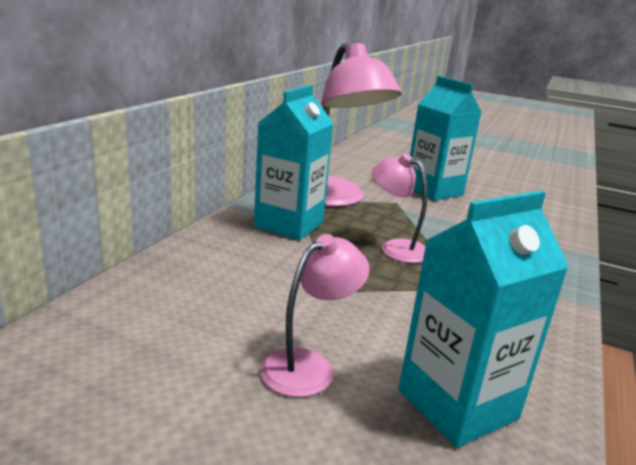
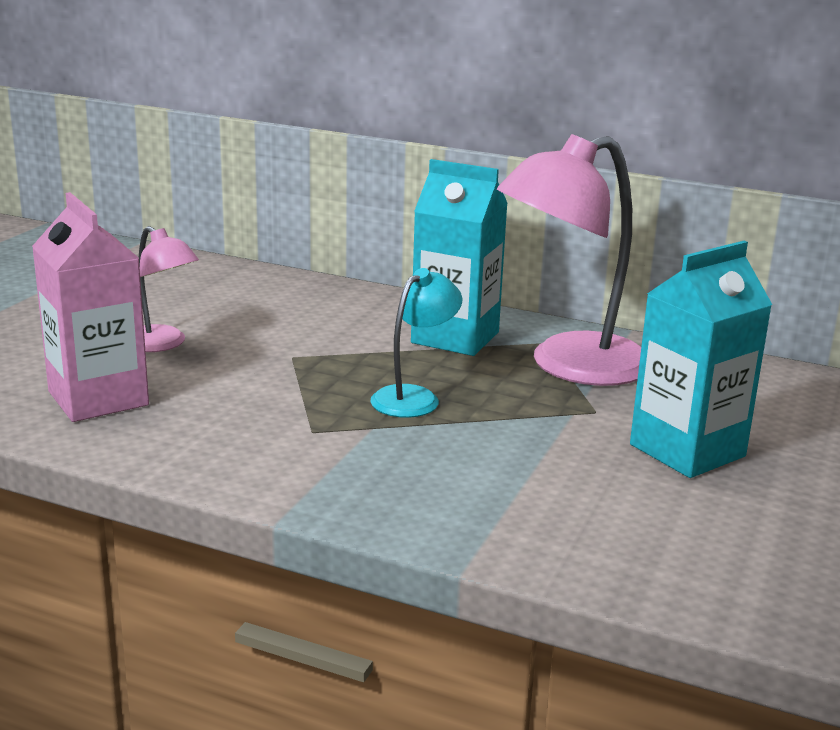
camera: 90 degrees right, 0 degrees up
pink lamp [372,154,428,263] -> turquoise lamp [370,268,462,418]
turquoise carton [398,191,569,448] -> pink carton [32,192,149,422]

